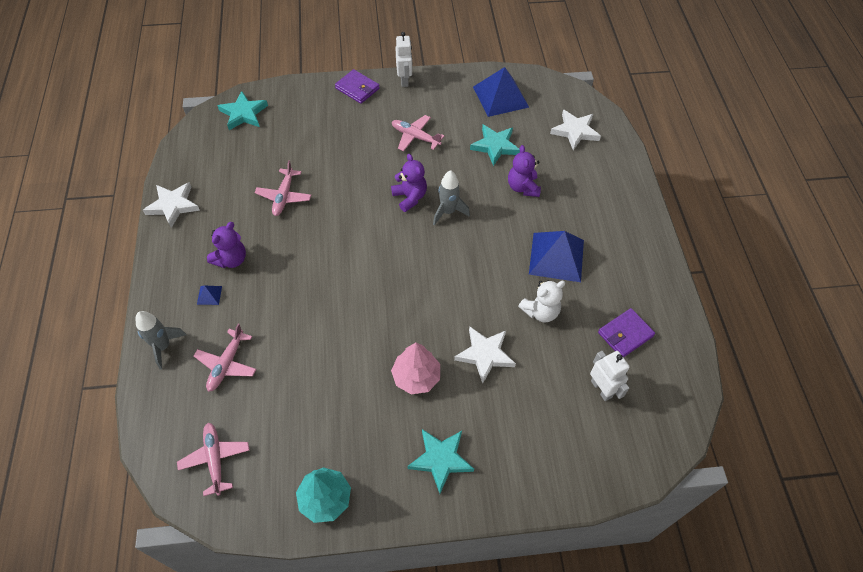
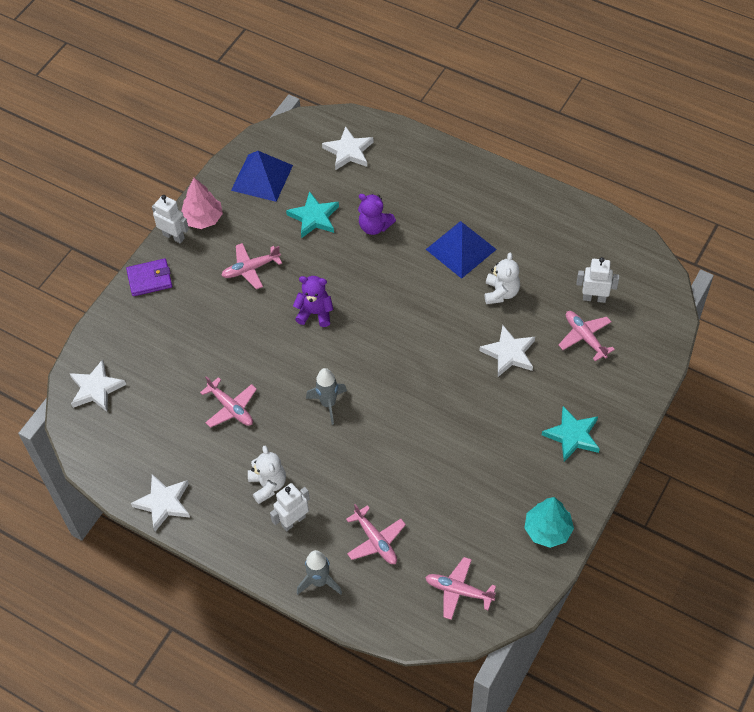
camera: 50 degrees left, 0 degrees up
blue pyramid [197,286,222,305] -> white robot [270,483,310,531]
purple teddy bear [207,222,246,268] -> white teddy bear [248,446,286,504]
turquoise star [217,91,268,130] -> white star [70,359,126,412]
pink tree [391,342,440,394] -> pink tree moved to [181,178,223,229]
grey rocket [433,170,470,226] -> grey rocket moved to [306,368,347,425]
purple wallet [598,308,655,358] -> none
none -> pink plane [559,311,615,361]

